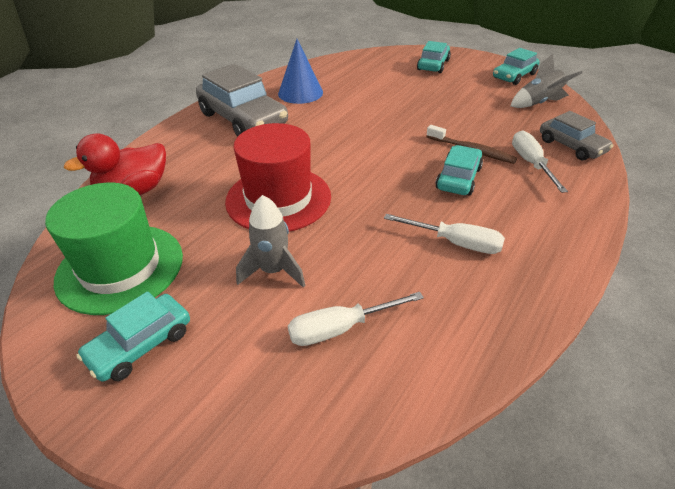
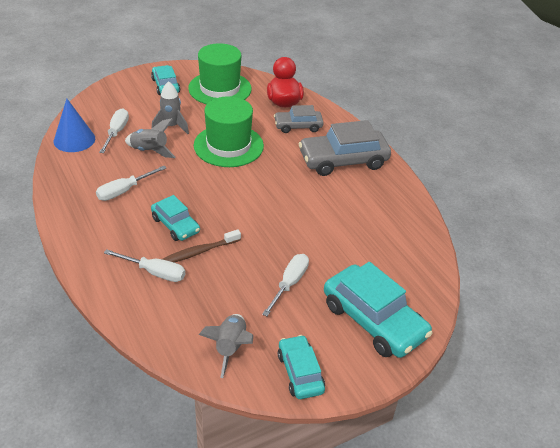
camera: 115 degrees right, 0 degrees up
red hat [225,123,331,232] -> green hat [194,96,264,167]
blue cone [278,39,323,104] -> blue cone moved to [54,99,95,152]
turquoise car [417,41,451,73] -> turquoise car [324,262,433,358], size x1.73
grey car [540,111,613,160] -> grey car moved to [274,105,324,133]
none -> grey rocket [125,118,175,158]
none -> white screwdriver [262,254,309,317]

